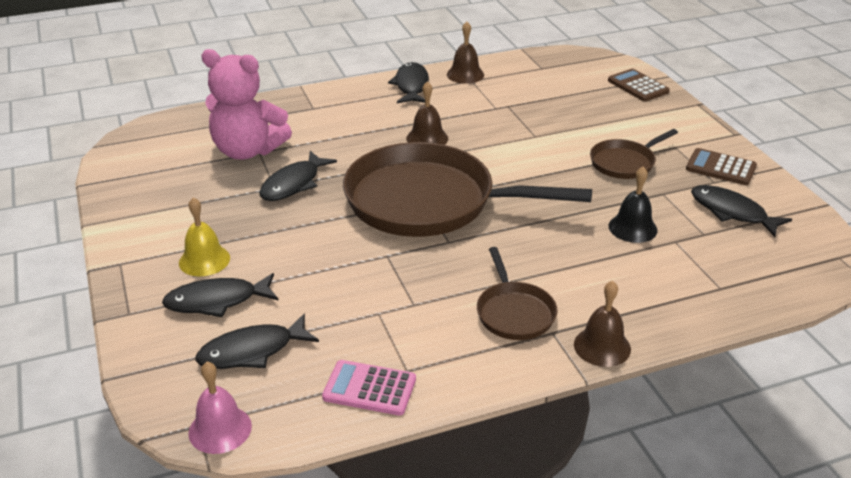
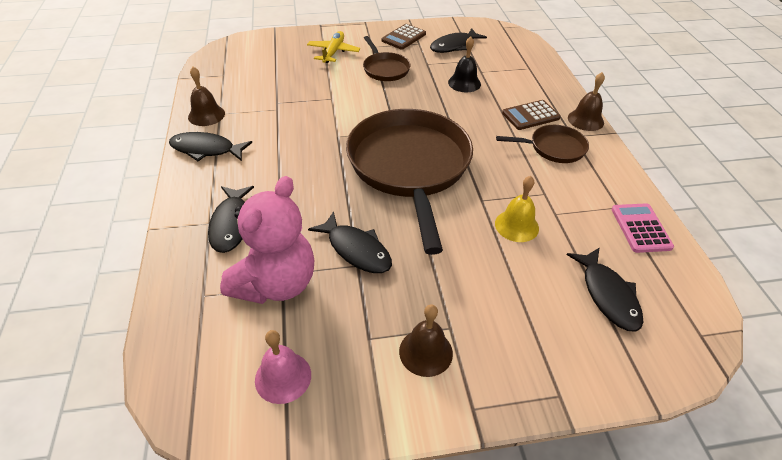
camera: 80 degrees left, 10 degrees up
black fish [162,273,279,317] -> black fish moved to [208,186,254,253]
yellow bell [179,197,230,276] -> yellow bell moved to [495,176,539,242]
pink bell [188,362,252,454] -> pink bell moved to [255,330,311,404]
pink calculator [322,360,416,416] -> pink calculator turned 150 degrees clockwise [611,203,674,253]
brown pan [343,142,592,237] -> brown pan turned 150 degrees clockwise [346,109,473,255]
brown bell [406,81,448,145] -> brown bell moved to [399,304,453,377]
brown calculator [608,69,670,101] -> brown calculator moved to [502,100,561,130]
none -> yellow plane [307,31,360,63]

